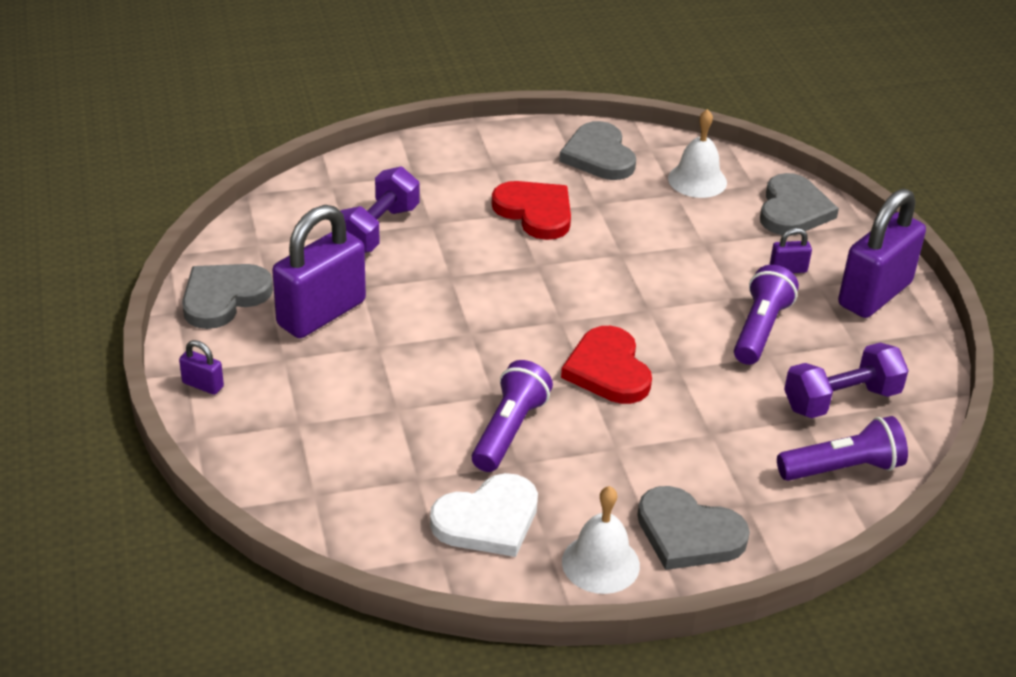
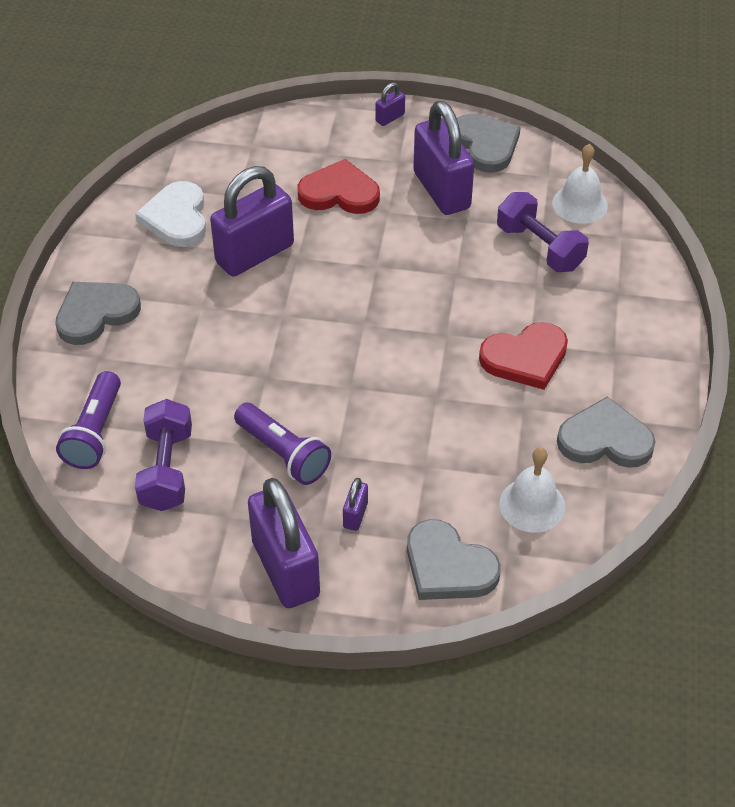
camera: 115 degrees right, 10 degrees up
purple flashlight [472,360,553,472] -> purple padlock [210,166,294,277]
red heart [561,326,652,404] -> red heart moved to [297,159,380,214]
white bell [562,486,640,594] -> white bell moved to [552,144,608,224]

